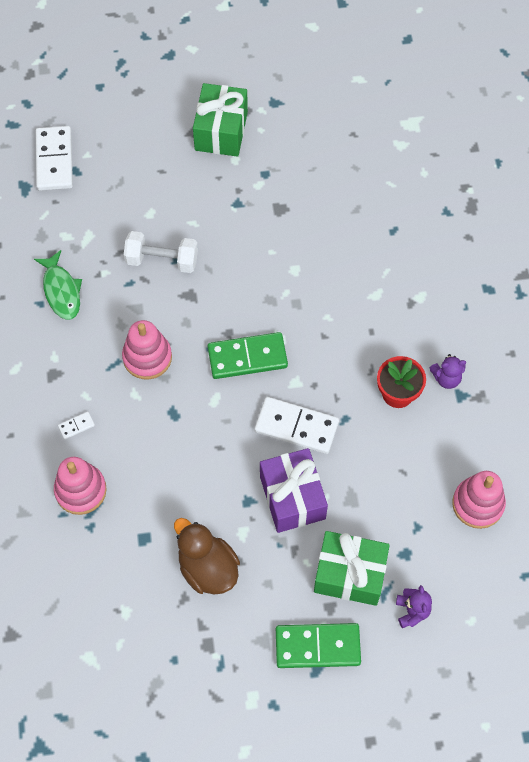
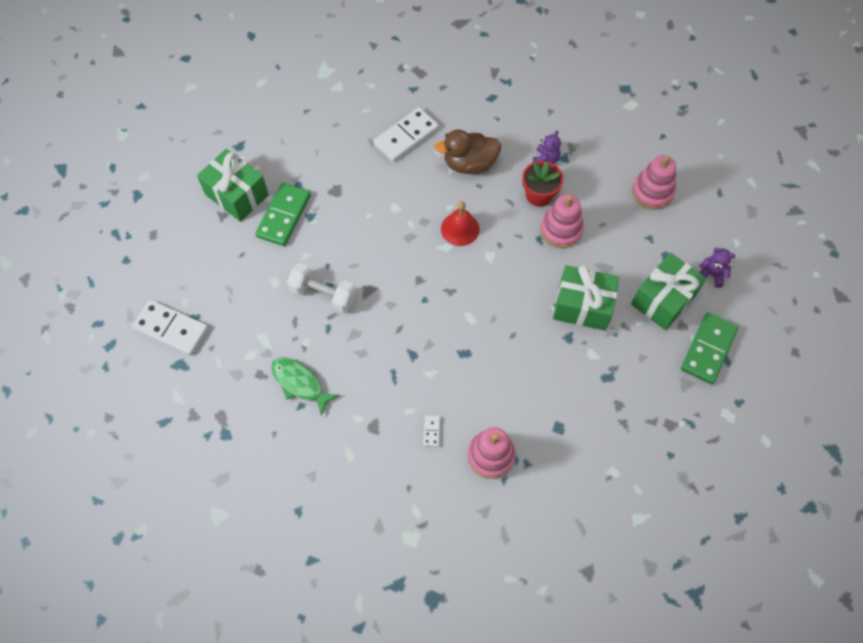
camera: 60 degrees left, 0 degrees up
green fish [34,250,82,320] -> green fish turned 150 degrees counterclockwise [272,357,340,416]
pink stacking toy [122,320,172,379] -> pink stacking toy moved to [540,194,584,248]
white dumbbell [124,231,198,273] -> white dumbbell turned 75 degrees clockwise [287,263,357,313]
brown duck [174,518,240,595] -> brown duck moved to [434,129,501,174]
green domino [208,332,288,379] -> green domino moved to [255,183,311,246]
white domino [255,397,339,454] -> white domino moved to [373,107,439,162]
purple gift [260,448,328,533] -> green gift [553,265,619,331]
none -> red bell [441,202,480,246]

